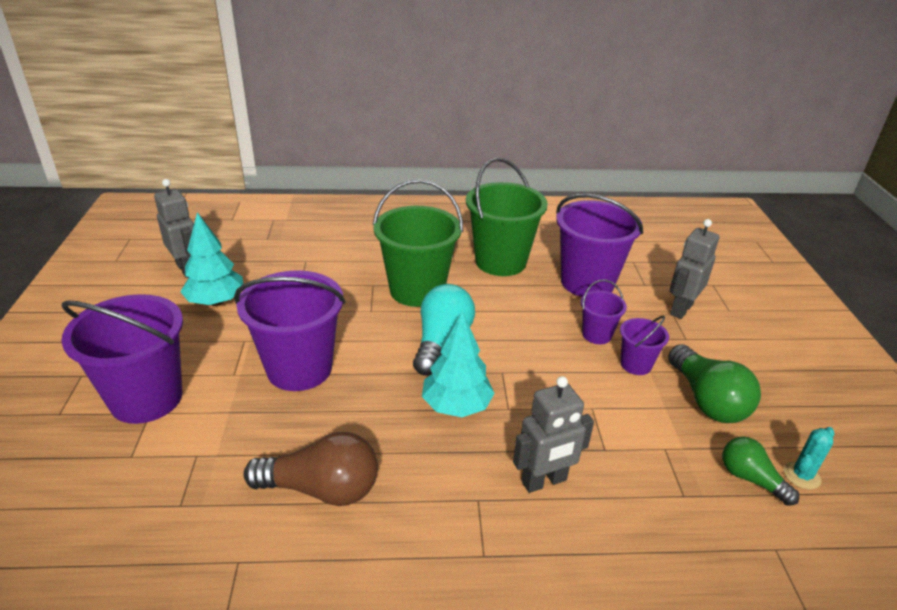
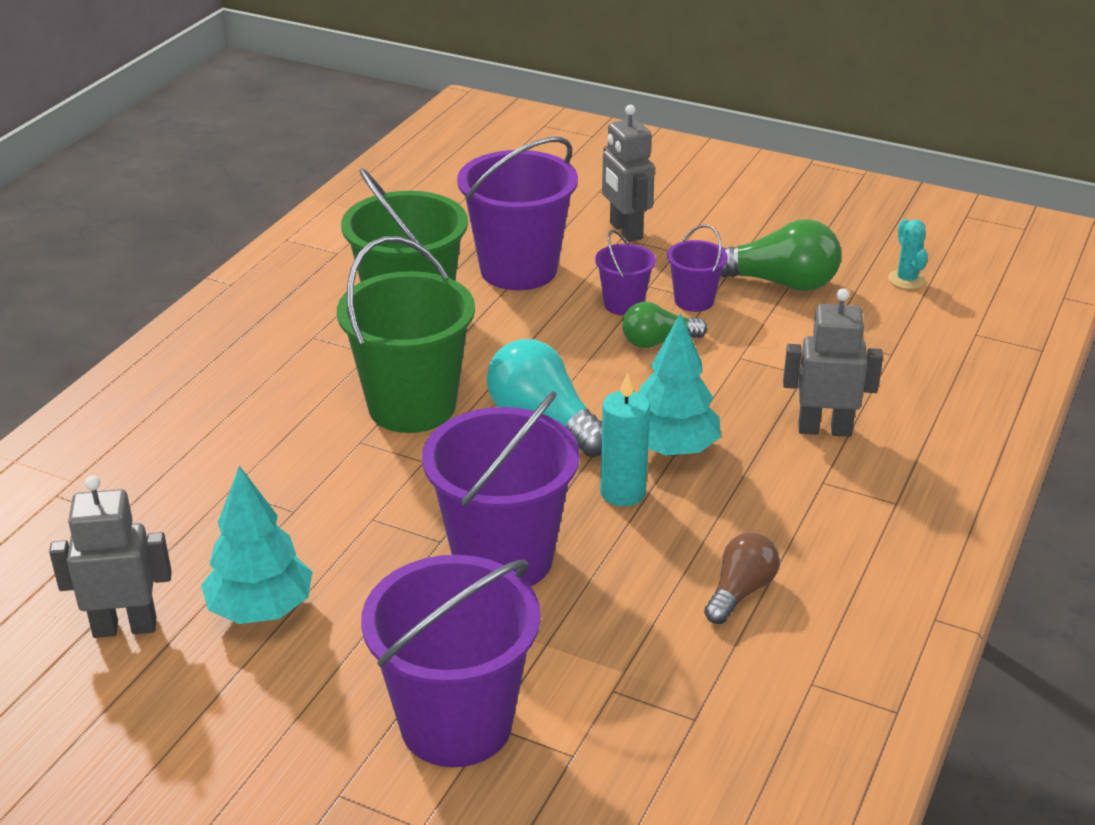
camera: 60 degrees left, 0 degrees up
brown light bulb [244,432,378,506] -> brown light bulb [704,532,780,624], size x0.62
grey robot [513,376,594,493] -> grey robot turned 90 degrees counterclockwise [783,288,883,437]
green light bulb [722,437,799,506] -> green light bulb moved to [622,302,707,348]
none -> turquoise candle [600,372,650,506]

